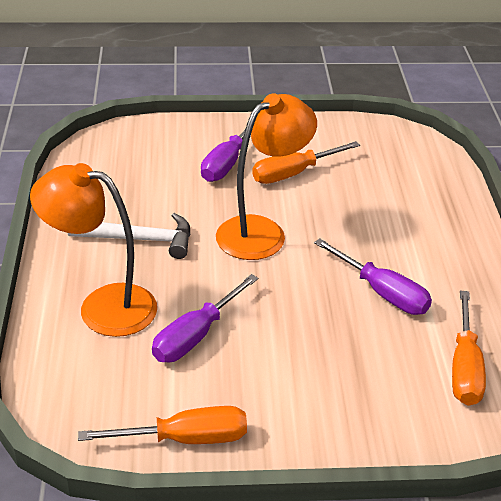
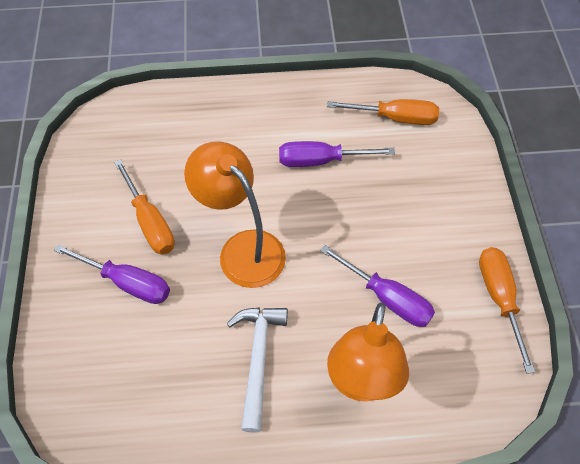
camera: 90 degrees left, 20 degrees up
purple screwdriver [314,238,432,315] -> purple screwdriver turned 135 degrees counterclockwise [279,141,395,167]

